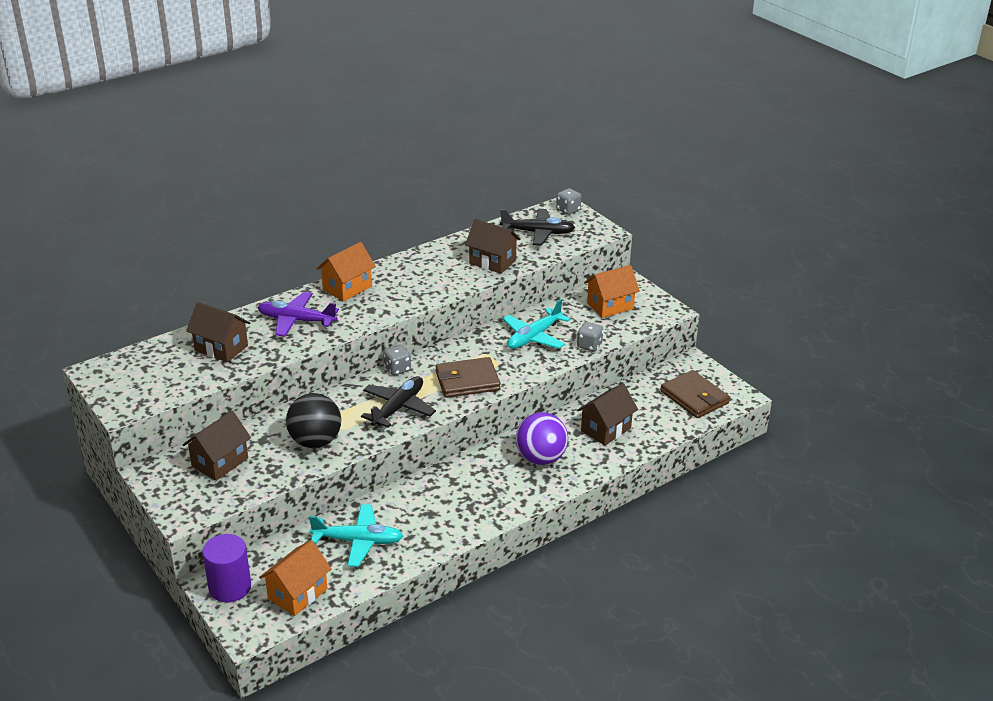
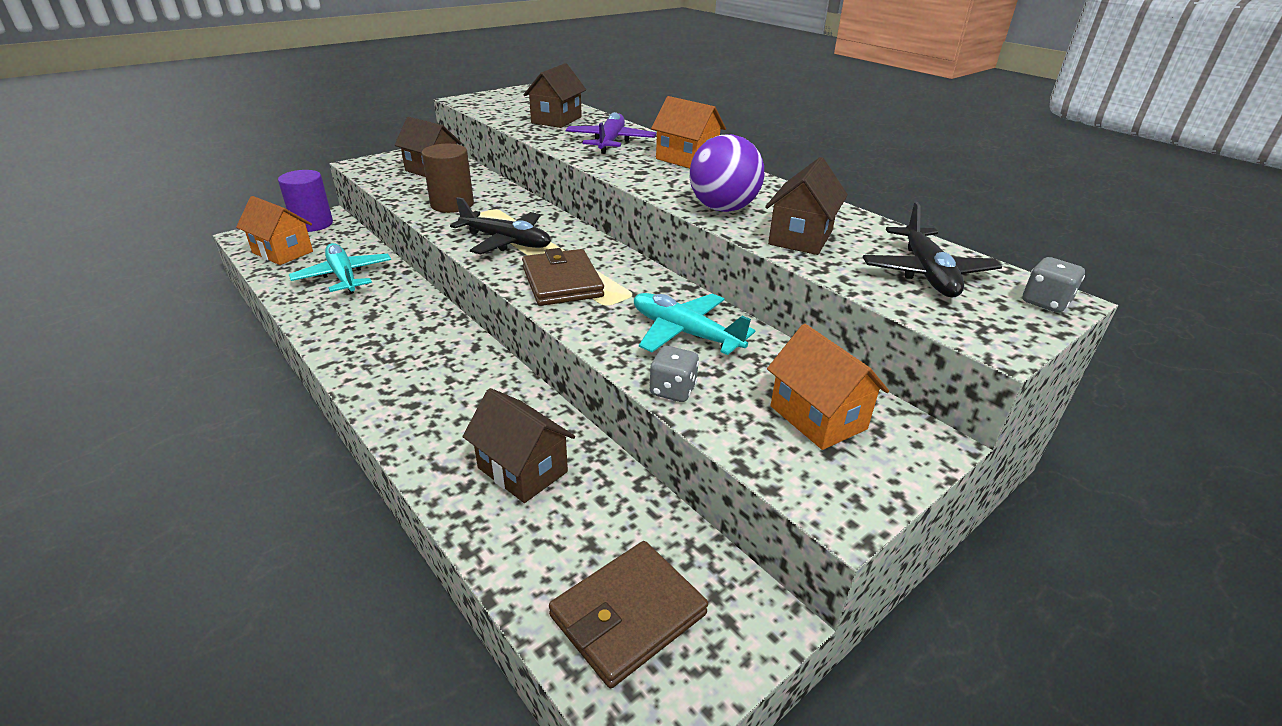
camera: 85 degrees right, 0 degrees up
black ball [286,393,341,448] -> brown cylinder [422,144,474,213]
turquoise plane [309,504,403,567] -> turquoise plane turned 150 degrees clockwise [289,243,391,294]
grey dice [383,345,411,376] -> none
purple ball [516,412,568,465] -> purple ball moved to [689,134,764,212]

